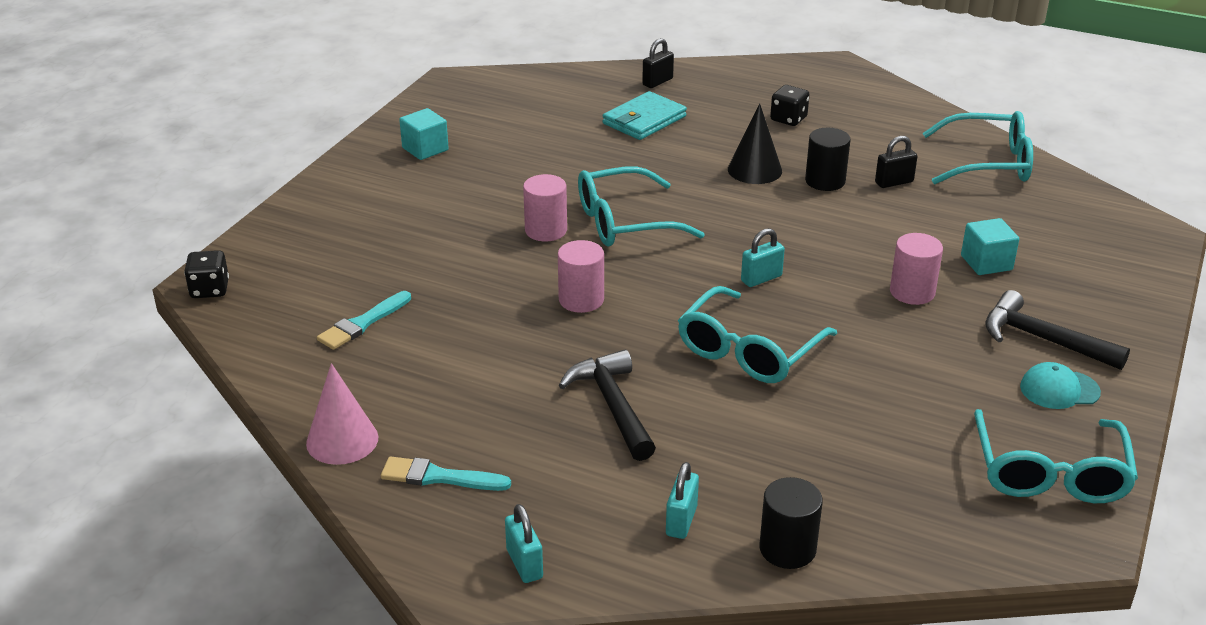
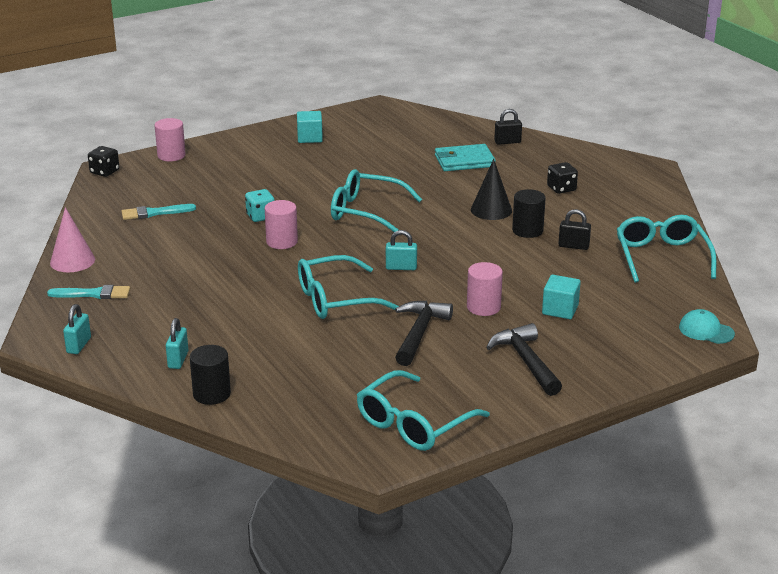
camera: 35 degrees right, 5 degrees down
turquoise brush [381,456,511,491] -> turquoise brush turned 135 degrees clockwise [47,285,130,299]
pink cylinder [523,174,567,241] -> pink cylinder moved to [154,118,186,161]
black hammer [559,350,656,461] -> black hammer moved to [395,301,453,366]
turquoise padlock [666,462,699,539] -> turquoise padlock turned 45 degrees counterclockwise [166,318,188,369]
turquoise glasses [922,111,1033,184] -> turquoise glasses turned 135 degrees counterclockwise [617,215,717,283]
turquoise cap [1020,362,1101,409] -> turquoise cap moved to [679,309,735,344]
none -> turquoise dice [245,189,275,222]

